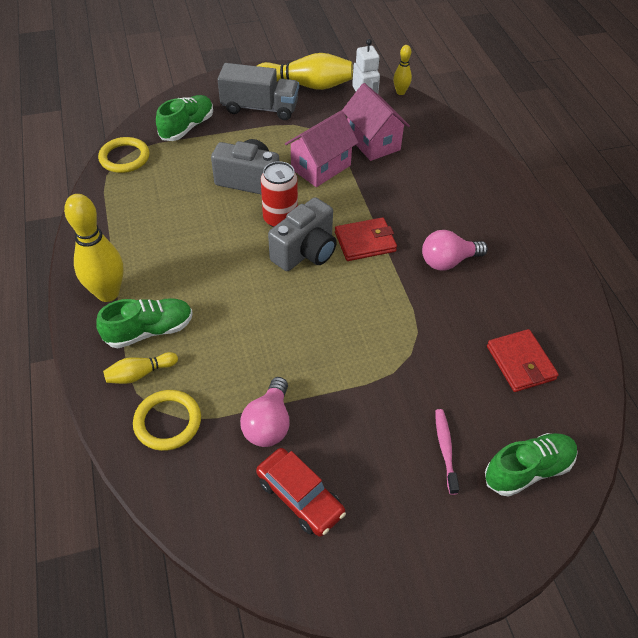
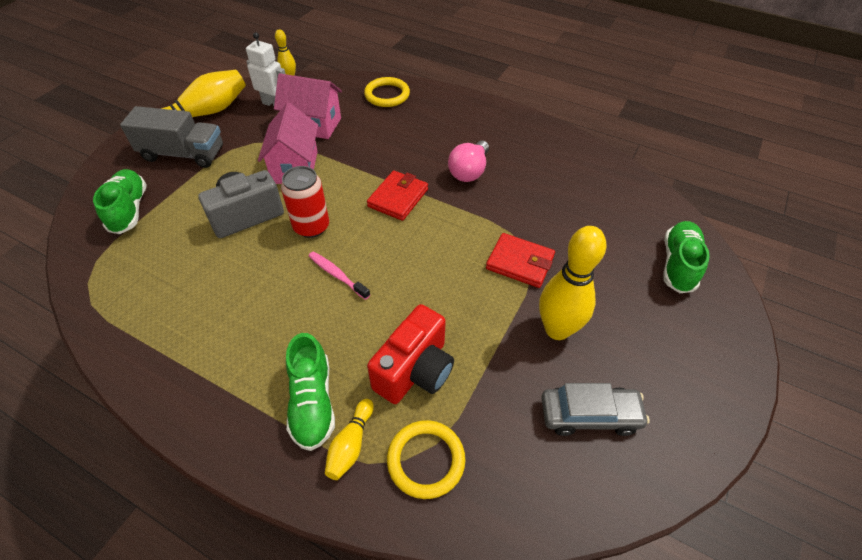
camera: 45 degrees left, 0 degrees up
yellow bowling pin [64,194,124,302] -> yellow bowling pin moved to [539,226,606,340]
green shoe [96,298,193,348] -> green shoe turned 150 degrees clockwise [286,333,335,451]
yellow ring [98,137,150,173] -> yellow ring moved to [364,77,410,107]
grey truck [218,63,299,120] -> grey truck turned 45 degrees clockwise [120,106,223,168]
pink light bulb [240,377,290,447] -> none
red car [256,448,346,537] -> grey car [541,383,649,436]
grey camera [268,197,337,271] -> none
pink toothbrush [435,409,459,495] -> pink toothbrush moved to [309,251,370,300]
red wallet [487,329,559,392] -> red wallet moved to [486,233,555,288]
none -> red camera [367,304,454,404]

